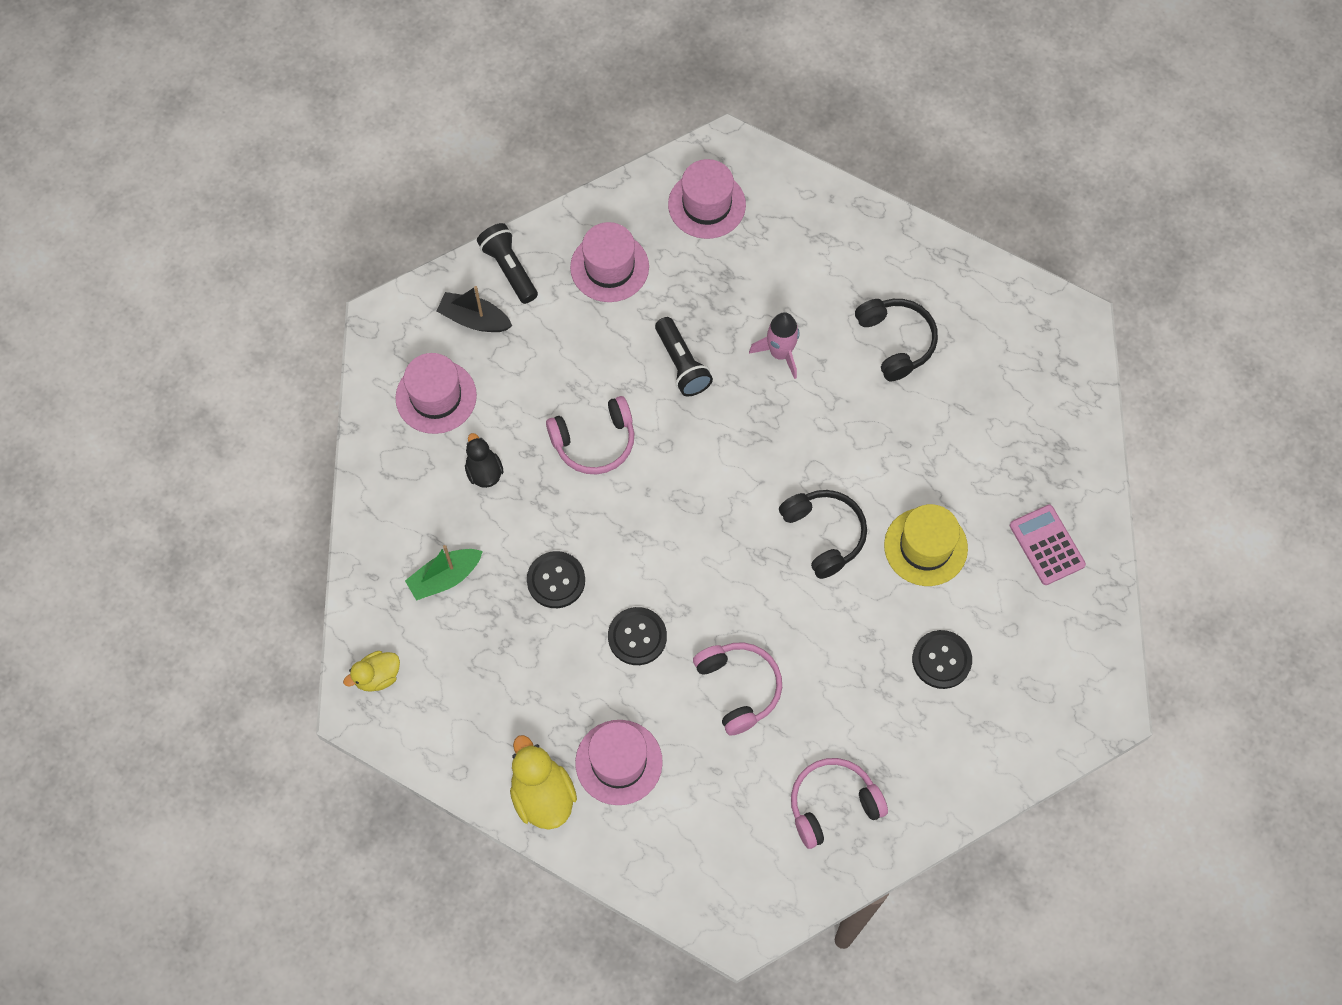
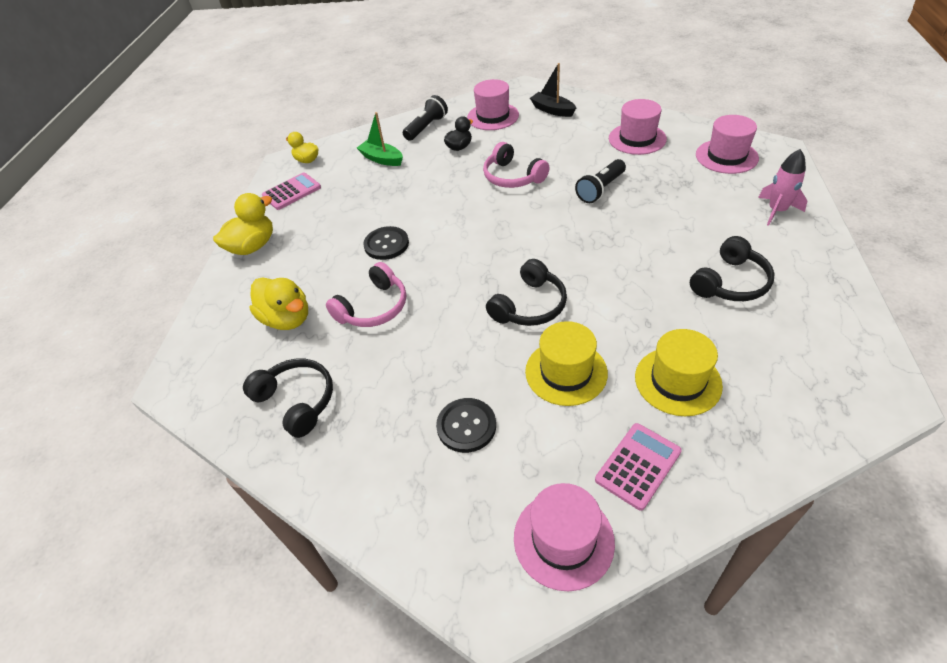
camera: 70 degrees right, 20 degrees down
black boat [436,286,512,332] -> black boat turned 45 degrees counterclockwise [530,63,576,117]
black flashlight [477,223,538,304] -> black flashlight moved to [403,95,448,141]
black button [527,551,585,608] -> none
pink hat [575,720,663,805] -> pink hat moved to [514,483,615,591]
pink rocket [749,312,800,379] -> pink rocket moved to [758,149,807,226]
pink headphones [791,758,888,849] -> black headphones [243,359,333,438]
none -> yellow duck [249,277,308,330]
none -> pink calculator [262,172,321,210]
none -> yellow hat [635,329,723,416]

